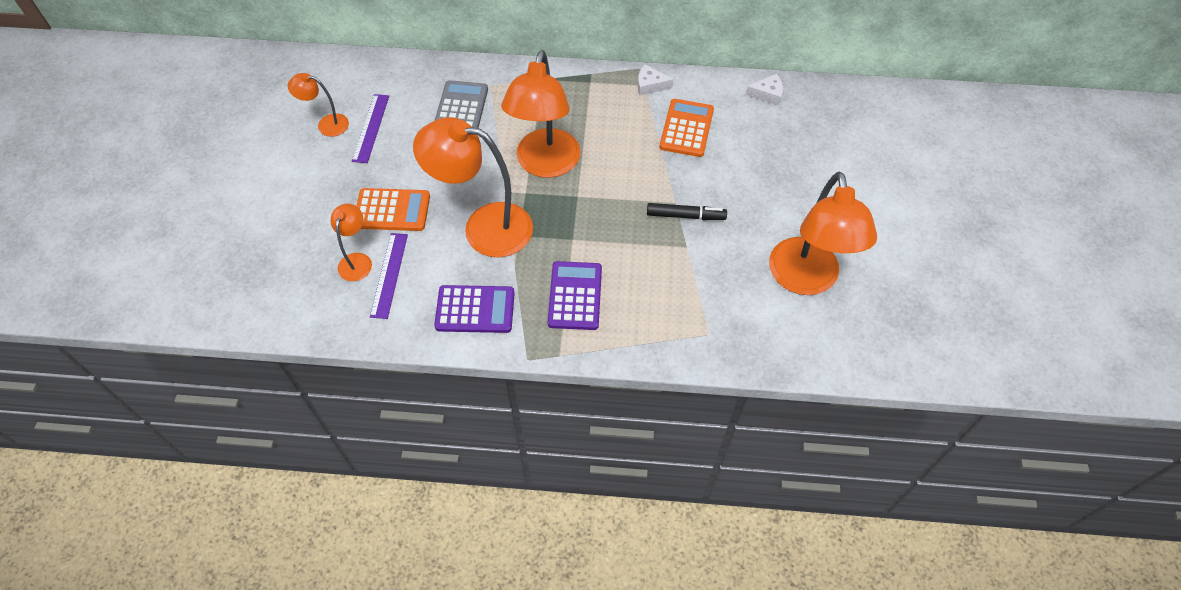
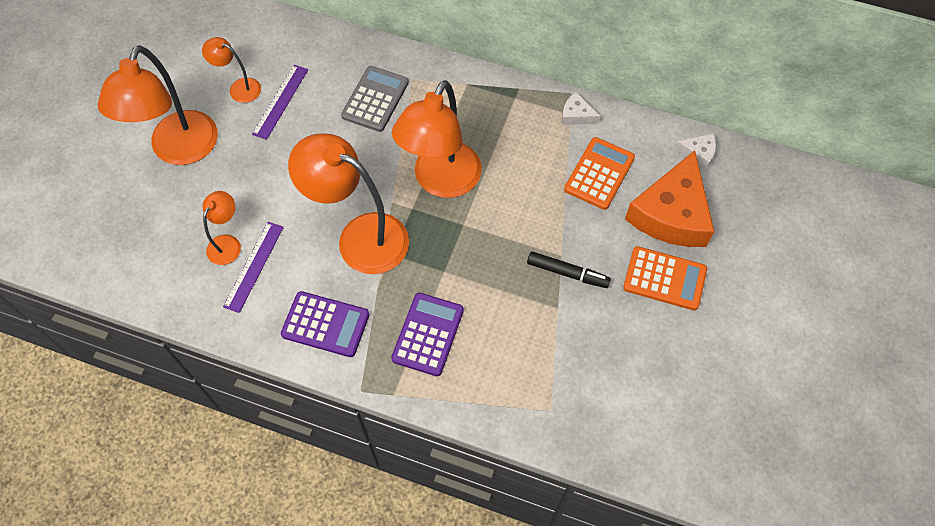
camera: 15 degrees right, 5 degrees up
orange calculator [357,188,430,231] -> orange calculator moved to [623,246,707,311]
orange lamp [769,172,877,295] -> orange lamp moved to [98,45,218,165]
none -> orange cheese [625,150,715,247]

